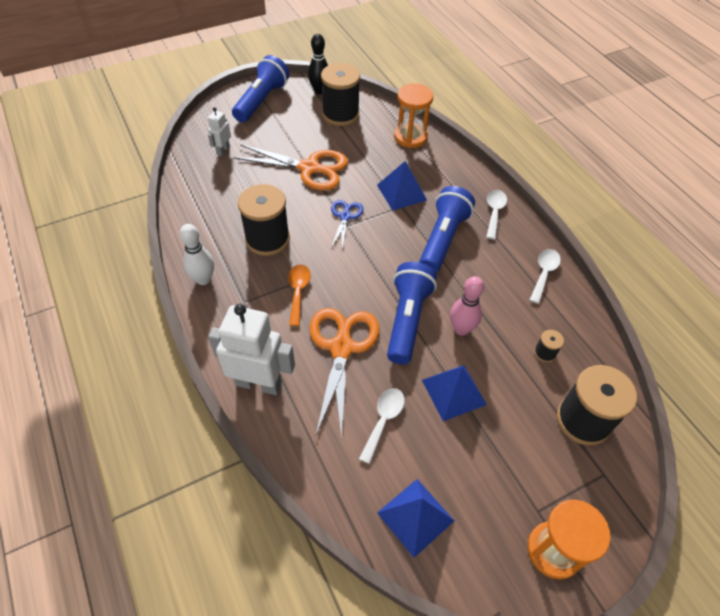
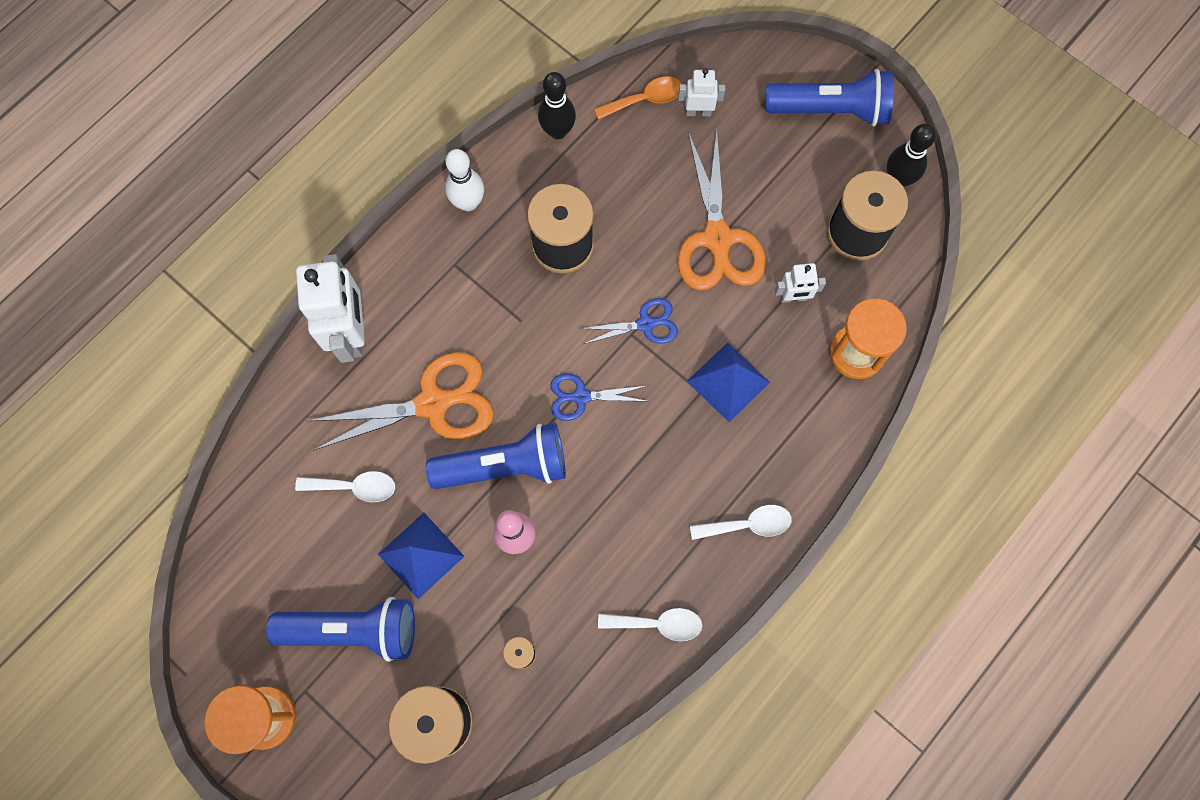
camera: 70 degrees right, 20 degrees up
orange spoon [288,264,311,326] -> orange spoon moved to [594,77,682,120]
blue pyramid [377,479,454,558] -> none
blue flashlight [419,186,475,272] -> blue flashlight moved to [266,597,415,662]
none -> black bowling pin [538,72,576,139]
none -> blue scissors [550,373,646,421]
none -> white robot [775,263,826,303]

